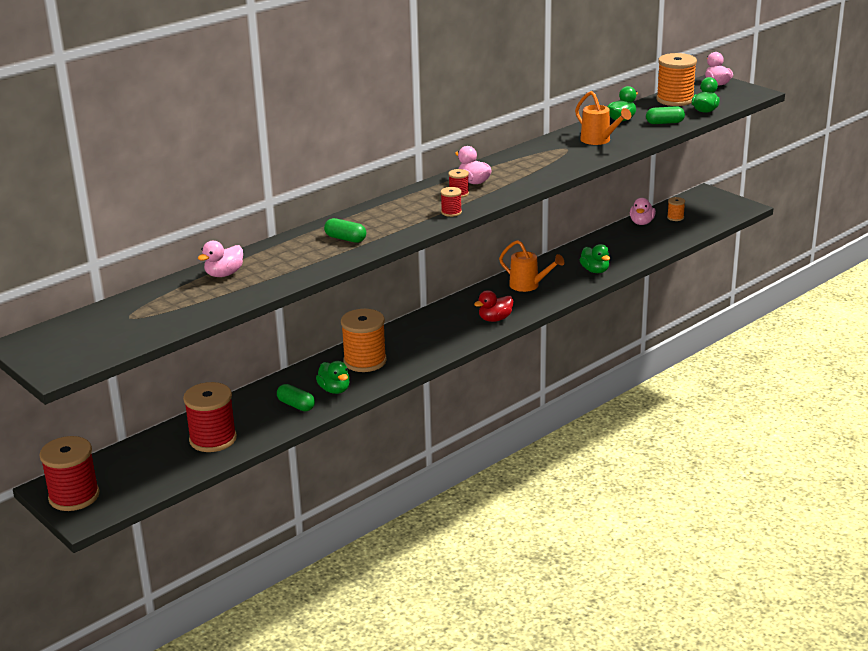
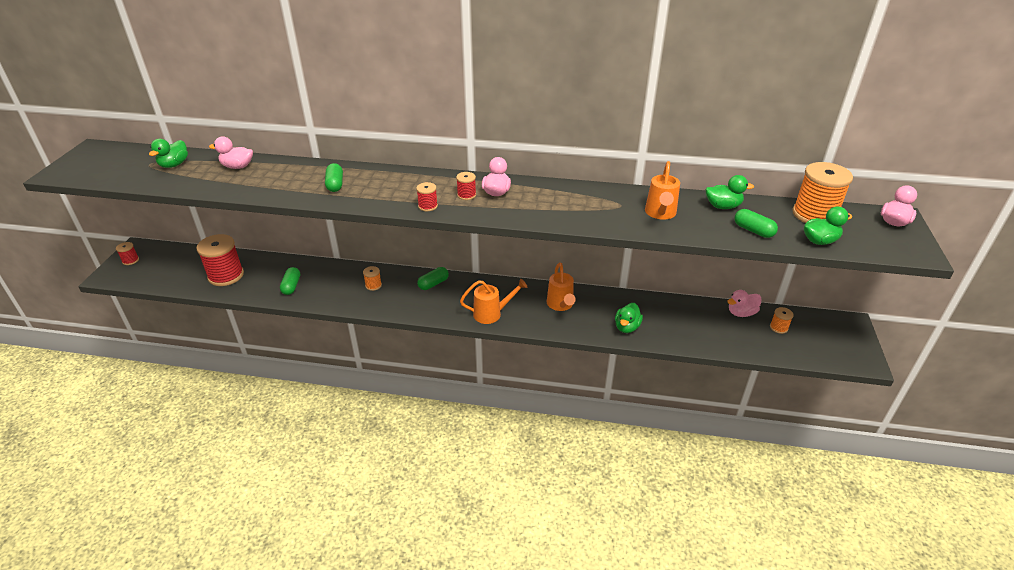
camera: 50 degrees right, 10 degrees up
red spool [39,436,99,511] -> red spool [116,242,139,265], size x0.47
green duck [316,361,350,394] -> green duck moved to [149,139,188,168]
orange spool [341,309,387,372] -> orange spool [363,266,382,291], size x0.47
red duck [474,290,513,322] -> orange watering can [460,279,528,324]
none -> green capsule [417,267,449,290]

